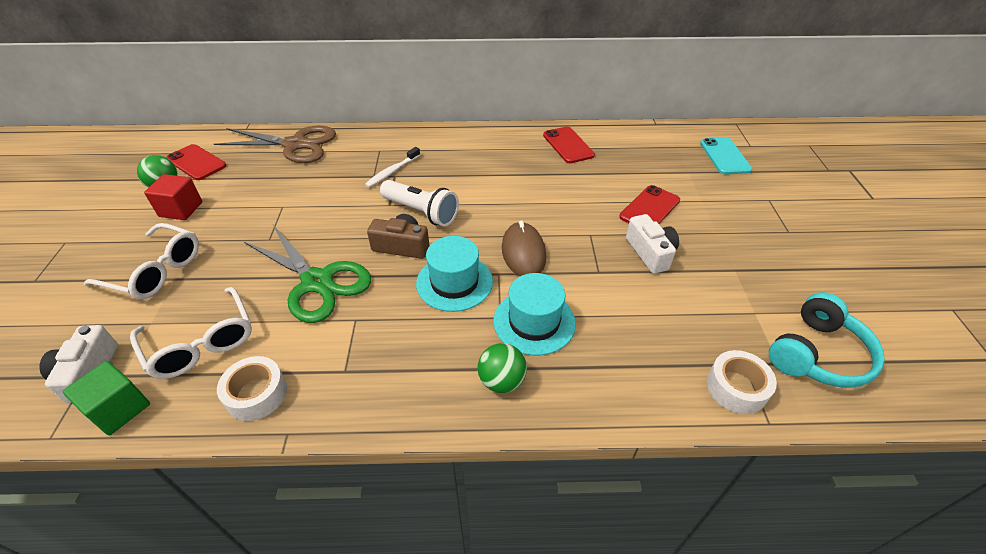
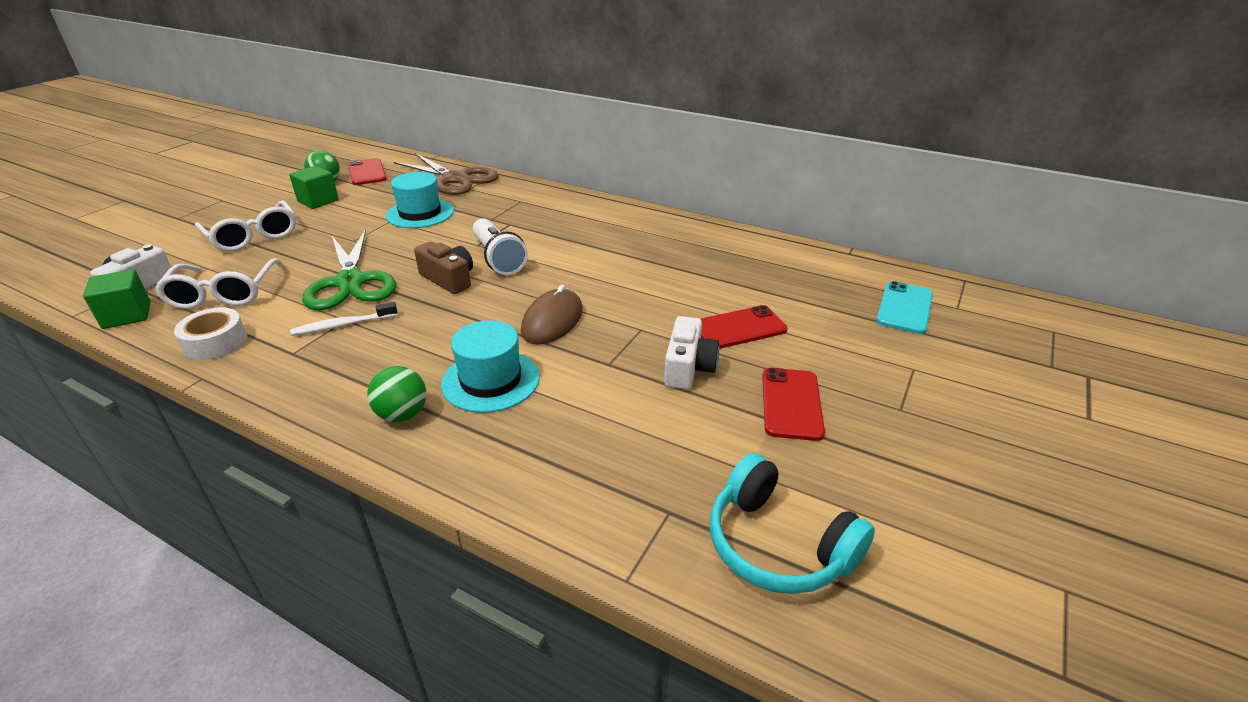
camera: 30 degrees right, 10 degrees down
red cube [144,174,203,220] -> green cube [289,166,339,209]
white toothbrush [365,147,420,188] -> white toothbrush moved to [290,302,398,336]
turquoise hat [416,236,493,312] -> turquoise hat moved to [386,172,454,228]
red phone [543,127,595,163] -> red phone moved to [762,368,825,441]
white tape [707,350,777,414] -> none
turquoise headphones [769,292,885,388] -> turquoise headphones turned 60 degrees clockwise [710,453,875,594]

